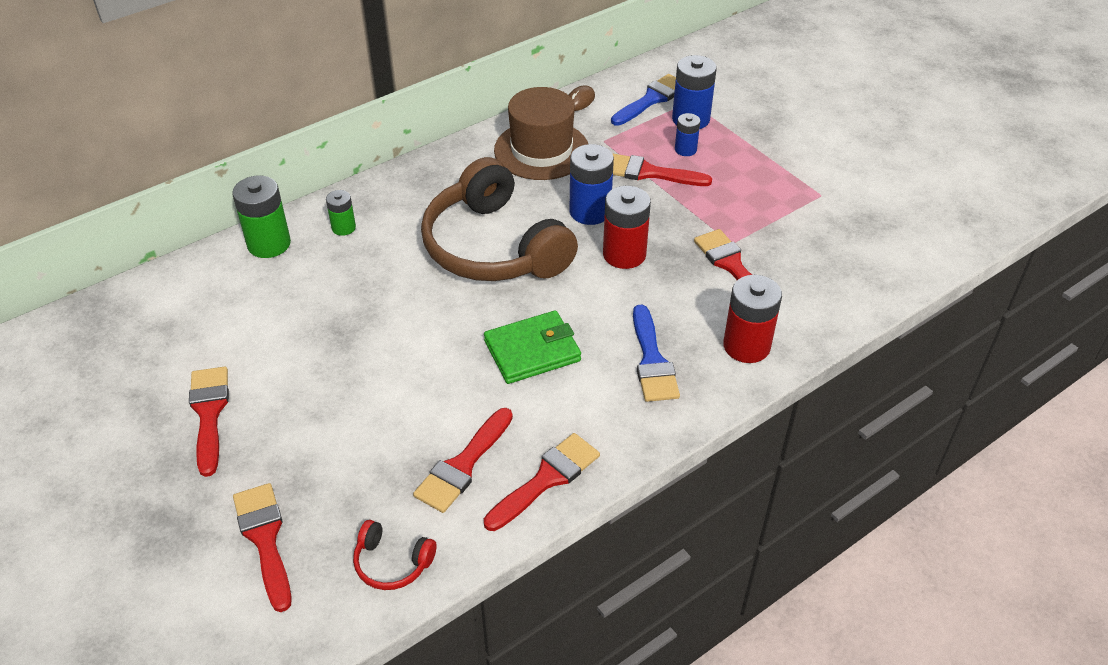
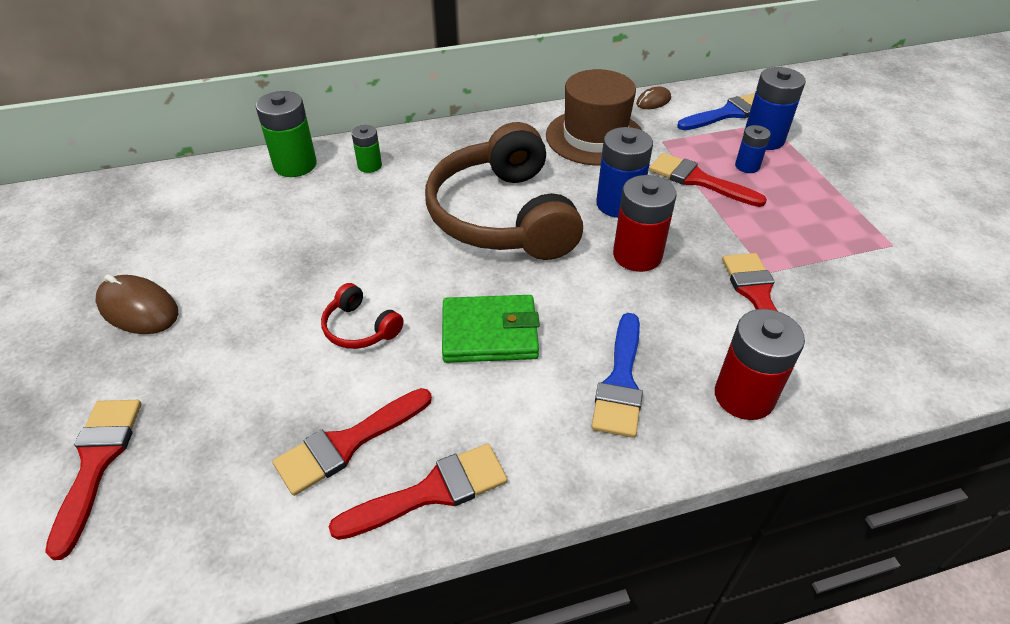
camera: 20 degrees right, 0 degrees up
red brush [189,367,229,477] -> brown mouse [96,274,178,334]
red headphones [353,520,437,590] -> red headphones moved to [321,283,404,349]

